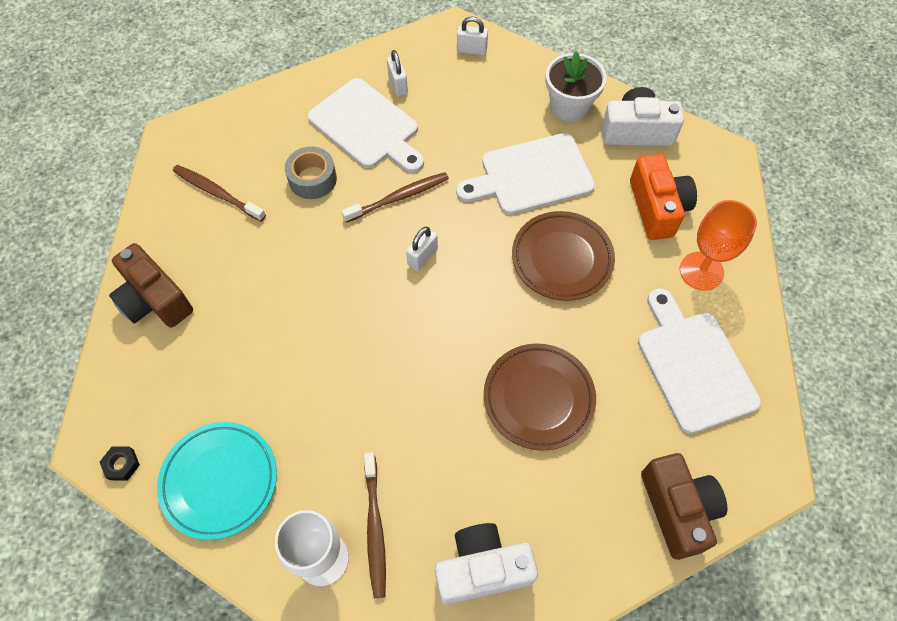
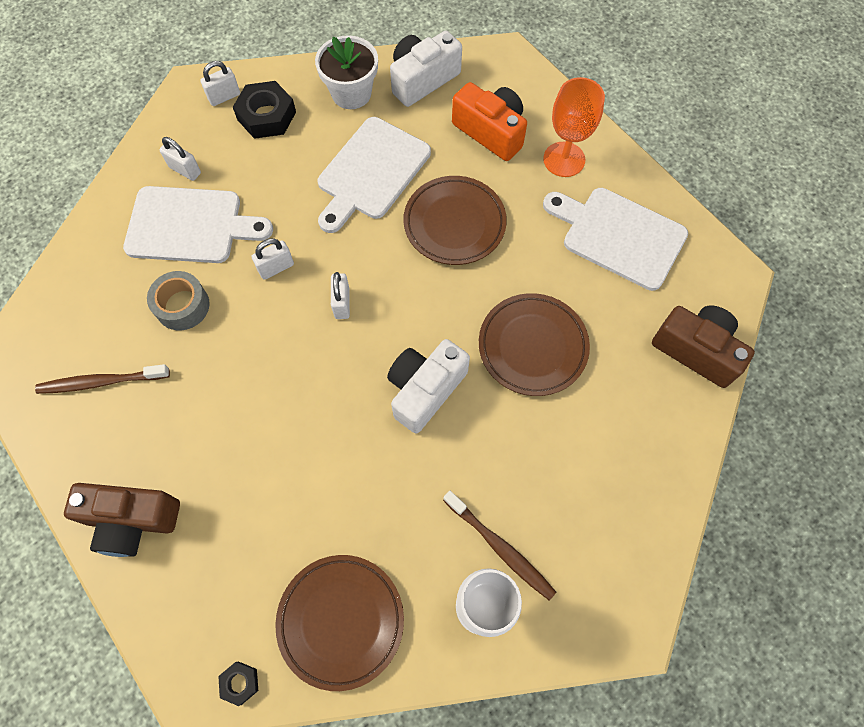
camera: 40 degrees left, 5 degrees up
turquoise plate [157,422,277,540] -> brown plate [275,555,404,691]
brown toothbrush [342,172,449,223] -> white padlock [252,238,294,280]
white camera [435,523,538,605] -> white camera moved to [387,339,470,433]
none -> black nut [233,81,296,139]

